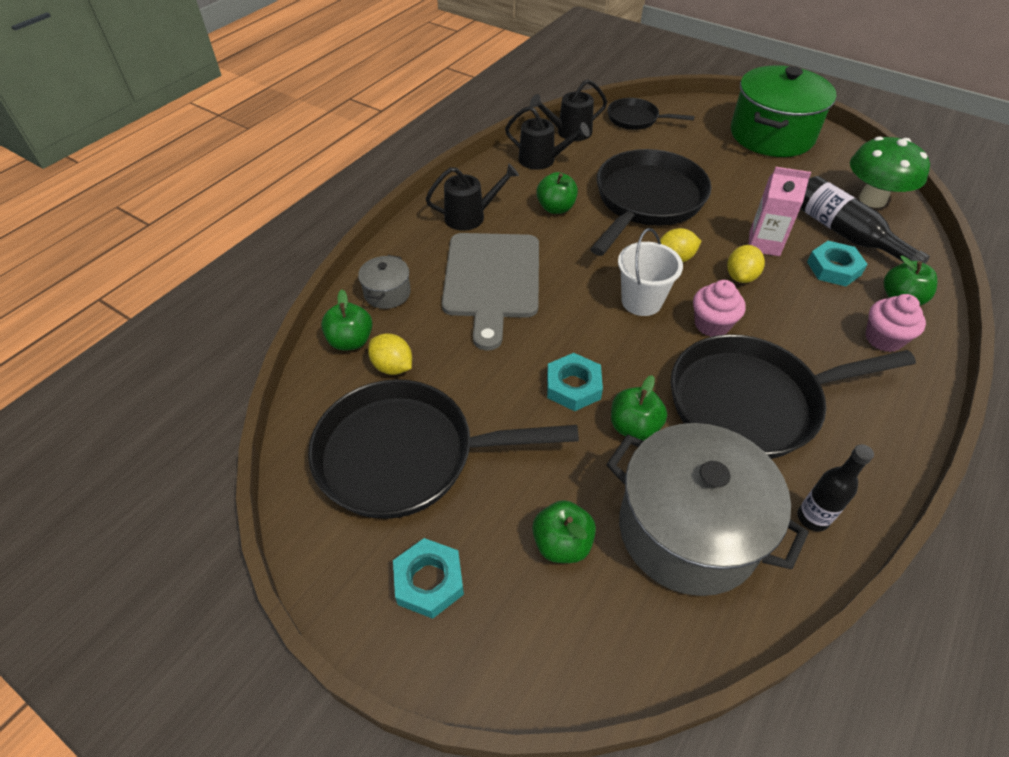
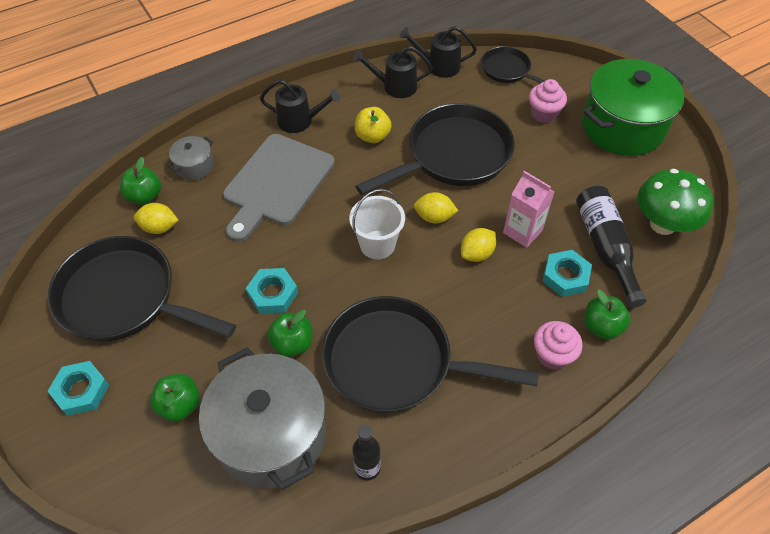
camera: 25 degrees right, 5 degrees up
yellow lemon [368,333,412,375] -> yellow lemon turned 60 degrees counterclockwise [134,203,178,234]
black watering can [505,106,590,170] -> black watering can turned 135 degrees clockwise [353,46,433,98]
green apple [536,172,578,214] -> yellow apple [355,107,392,143]
pink cupcake [693,280,746,337] -> pink cupcake moved to [529,79,567,123]

